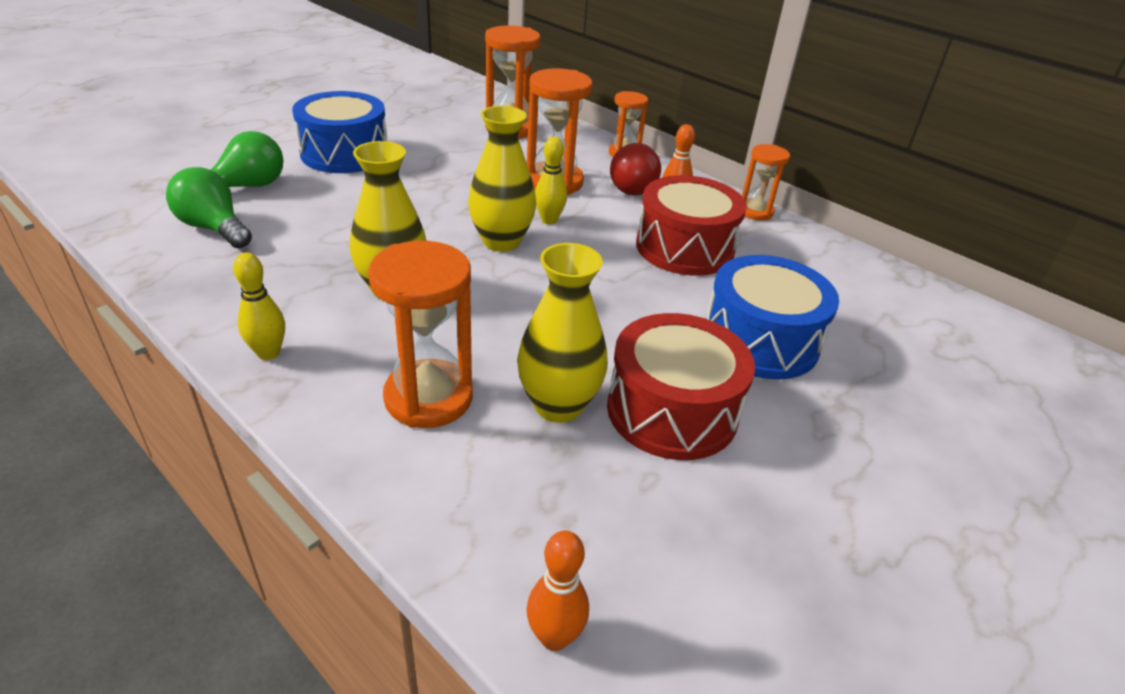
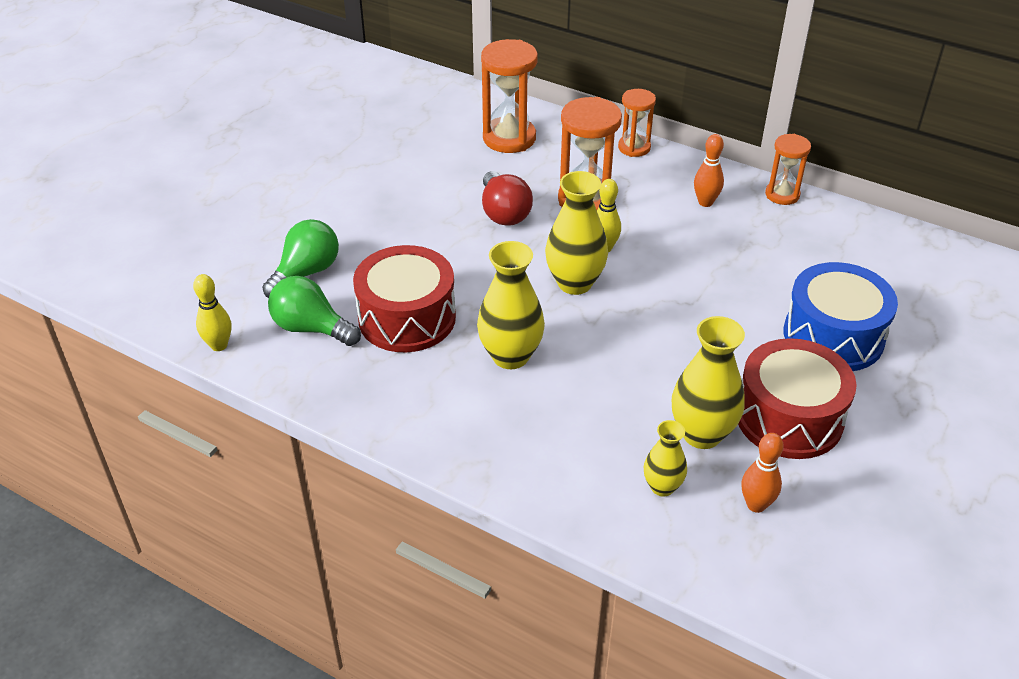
camera: 10 degrees left, 5 degrees up
yellow bowling pin [233,253,285,360] -> yellow bowling pin moved to [193,274,231,351]
blue drum [292,91,387,173] -> none
orange hourglass [368,241,473,428] -> none
orange bowling pin [526,530,589,651] -> orange bowling pin moved to [741,433,784,513]
red light bulb [610,143,661,196] -> red light bulb moved to [482,171,533,226]
red drum [636,175,747,276] -> red drum moved to [353,245,456,352]
none -> yellow vase [644,420,687,496]

